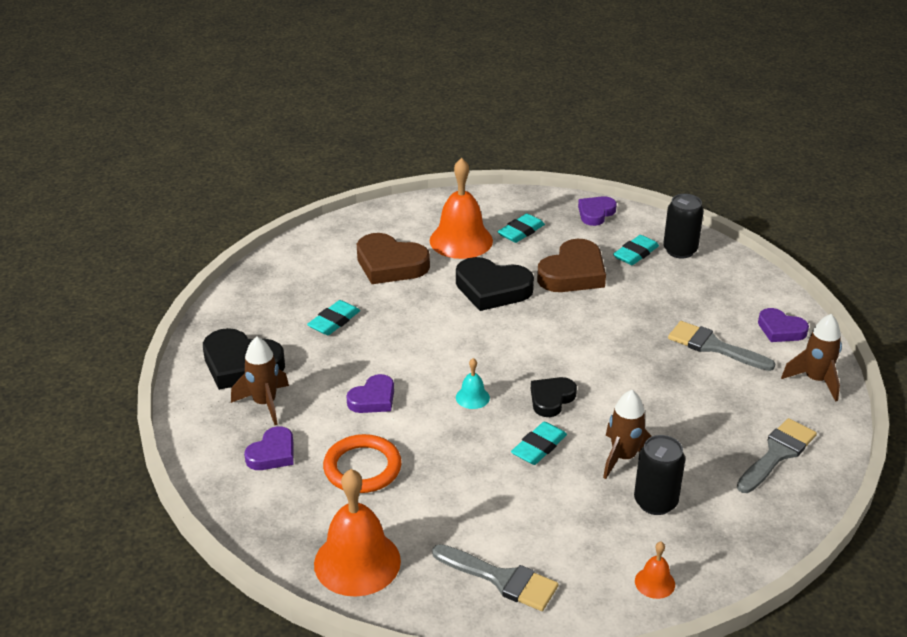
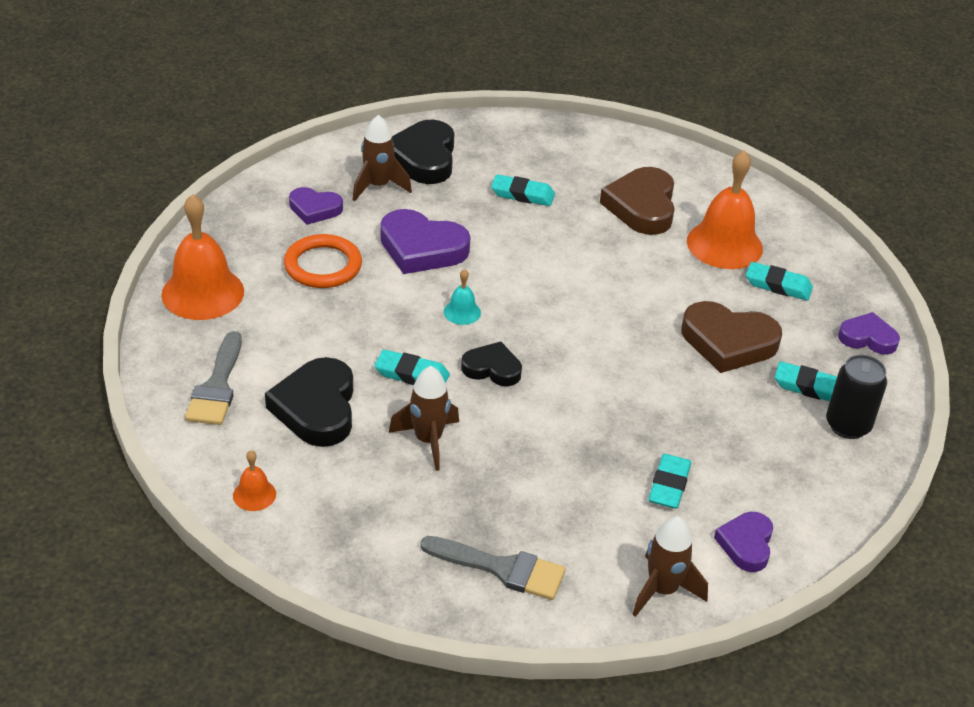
camera: 65 degrees right, 5 degrees up
purple heart [346,374,394,413] -> purple heart [380,209,470,274], size x1.66
black heart [456,257,534,311] -> black heart moved to [265,357,353,447]
black can [634,435,685,515] -> none
grey brush [668,321,775,371] -> turquoise eraser [648,454,691,509]

